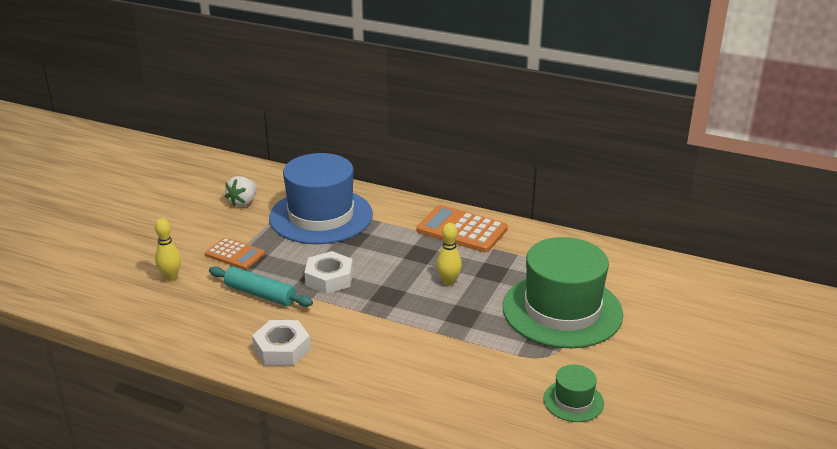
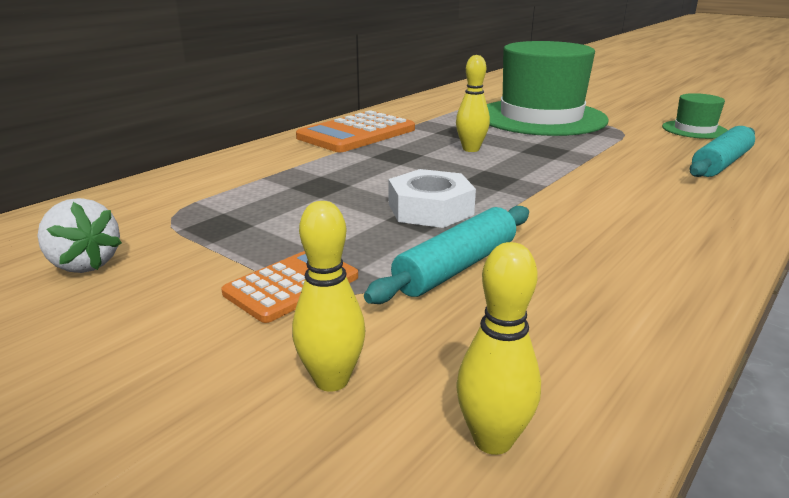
camera: 75 degrees left, 5 degrees down
white nut [252,320,311,366] -> none
blue hat [269,153,373,244] -> none
none -> yellow bowling pin [456,242,541,455]
none -> turquoise rolling pin [689,126,755,177]

